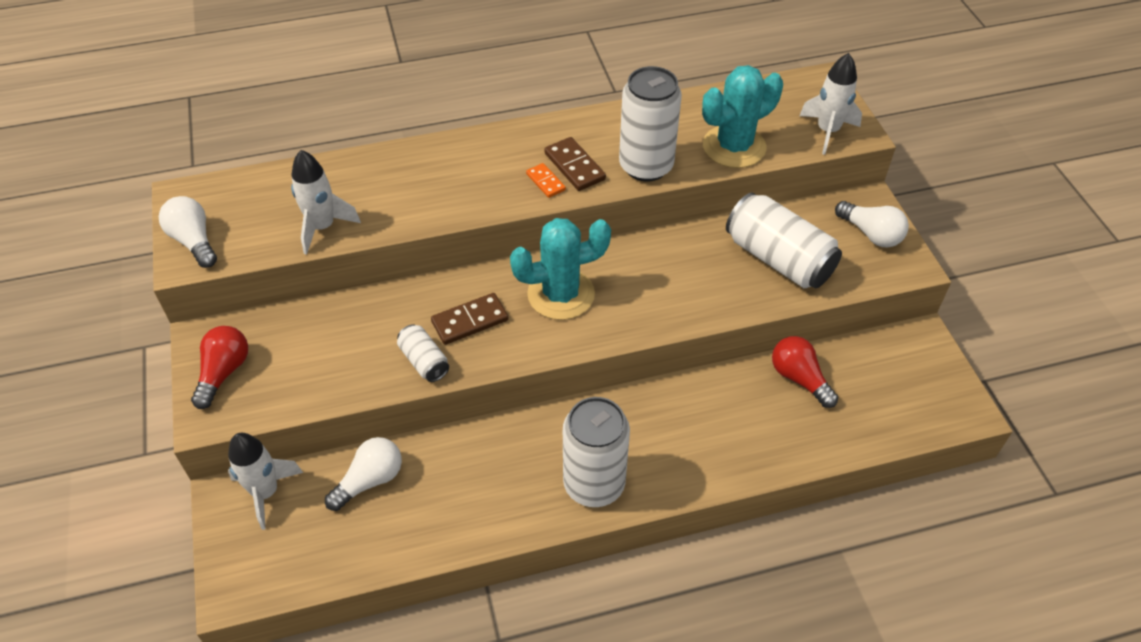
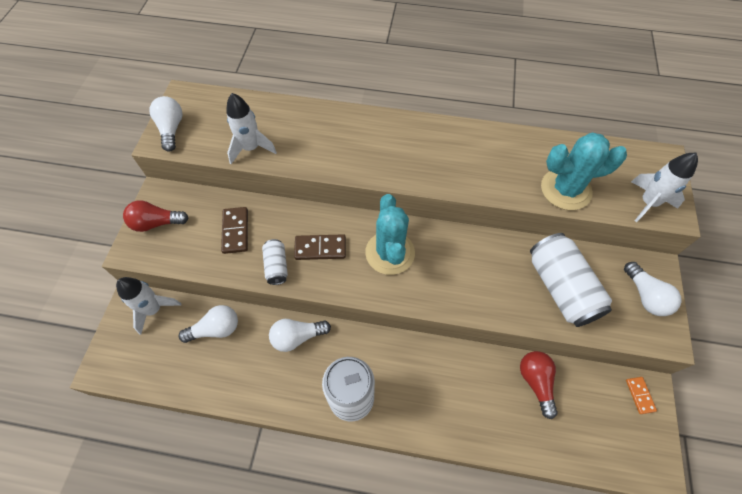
camera: 25 degrees right, 10 degrees up
red light bulb [191,326,248,409] -> red light bulb turned 135 degrees counterclockwise [123,201,188,232]
turquoise cactus [510,218,611,320] -> turquoise cactus turned 75 degrees clockwise [365,194,415,275]
orange domino [526,163,566,198] -> orange domino moved to [626,377,657,414]
brown domino [544,137,606,191] -> brown domino moved to [221,207,248,254]
white can [619,66,682,181] -> none
none -> white light bulb [269,319,331,352]

